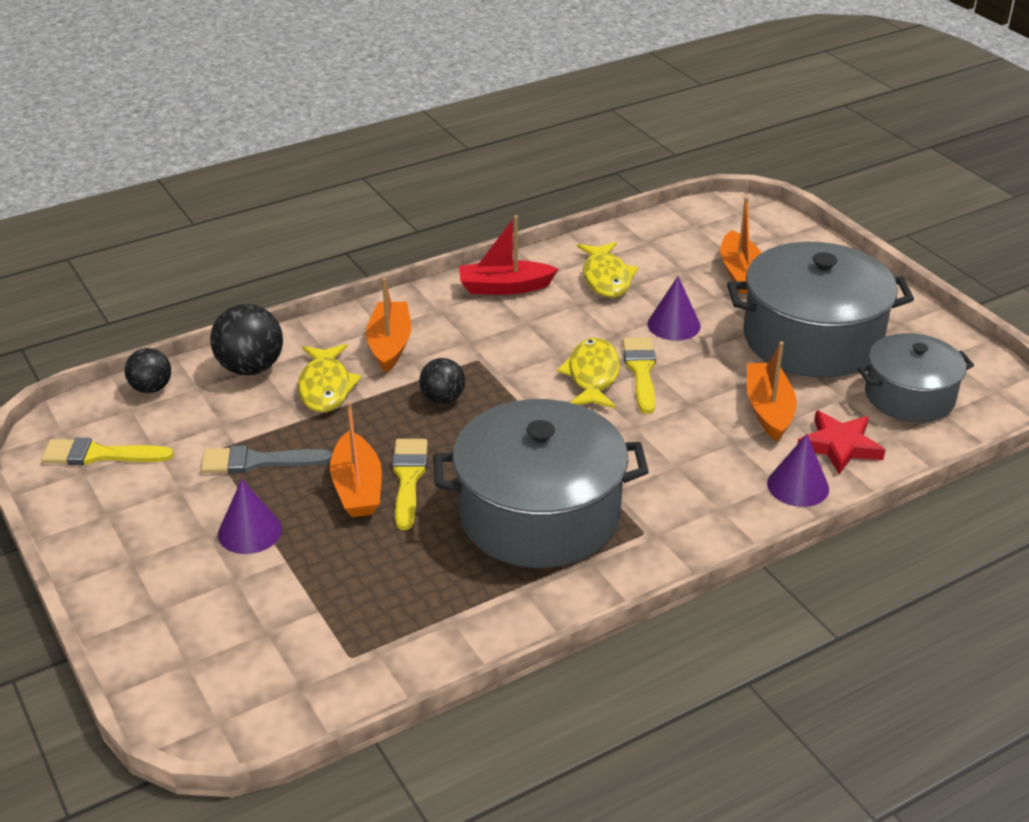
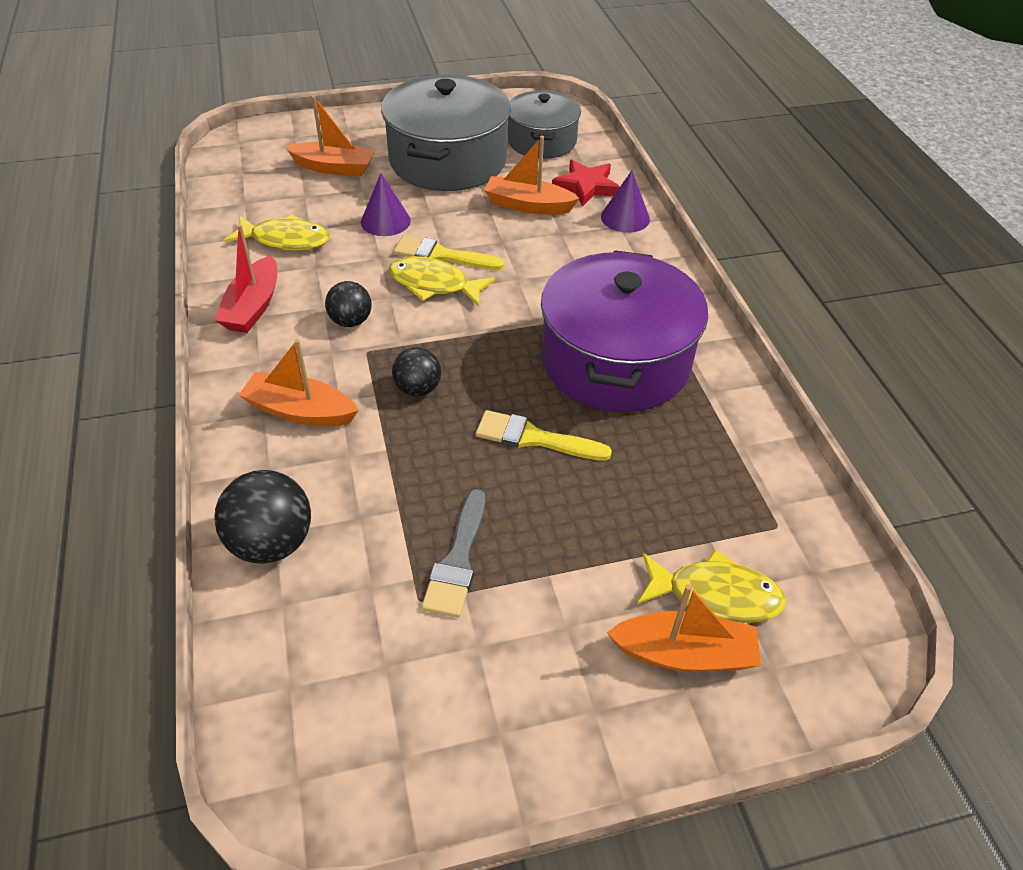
camera: 75 degrees left, 10 degrees up
yellow brush [41,438,174,465] -> none
black ball [125,348,171,393] -> black ball moved to [325,281,372,327]
purple cone [218,479,282,554] -> none
yellow fish [297,344,362,412] -> yellow fish moved to [637,550,787,623]
orange boat [330,401,382,517] -> orange boat moved to [607,584,761,672]
grey pot [433,399,649,568] -> purple pot [541,250,708,412]

